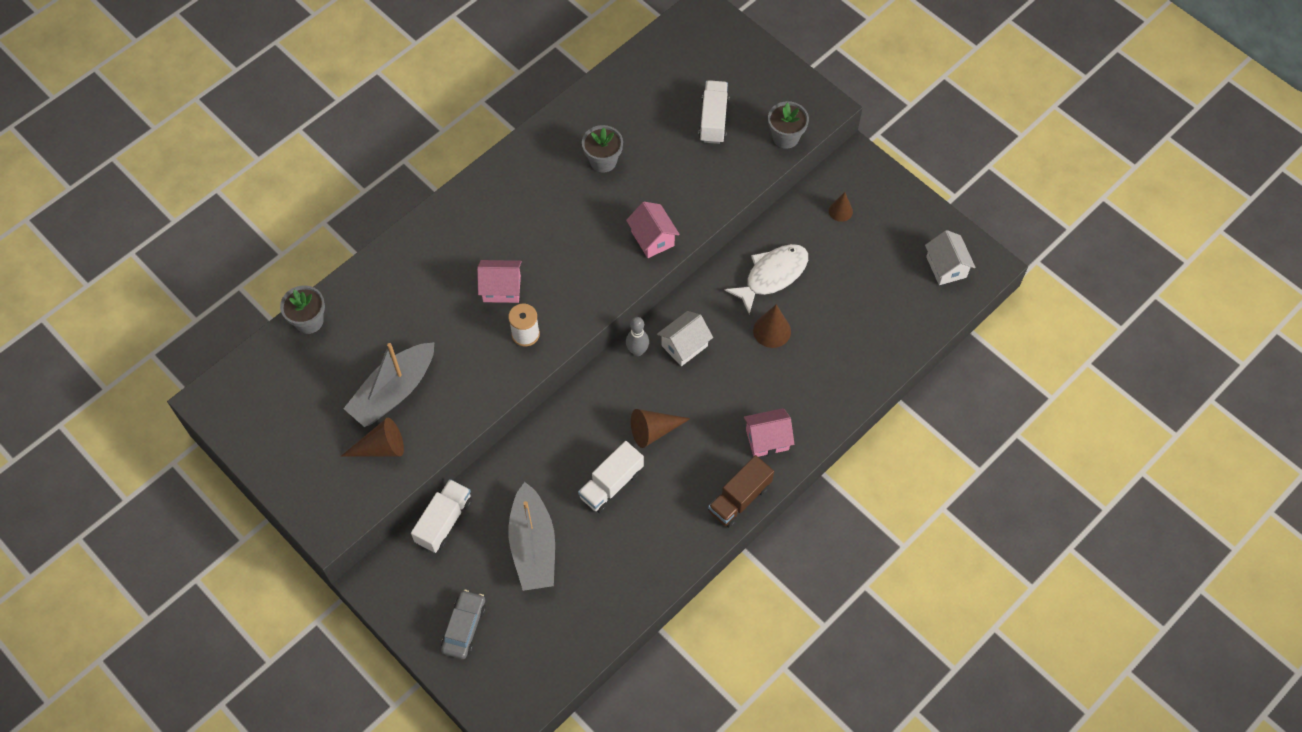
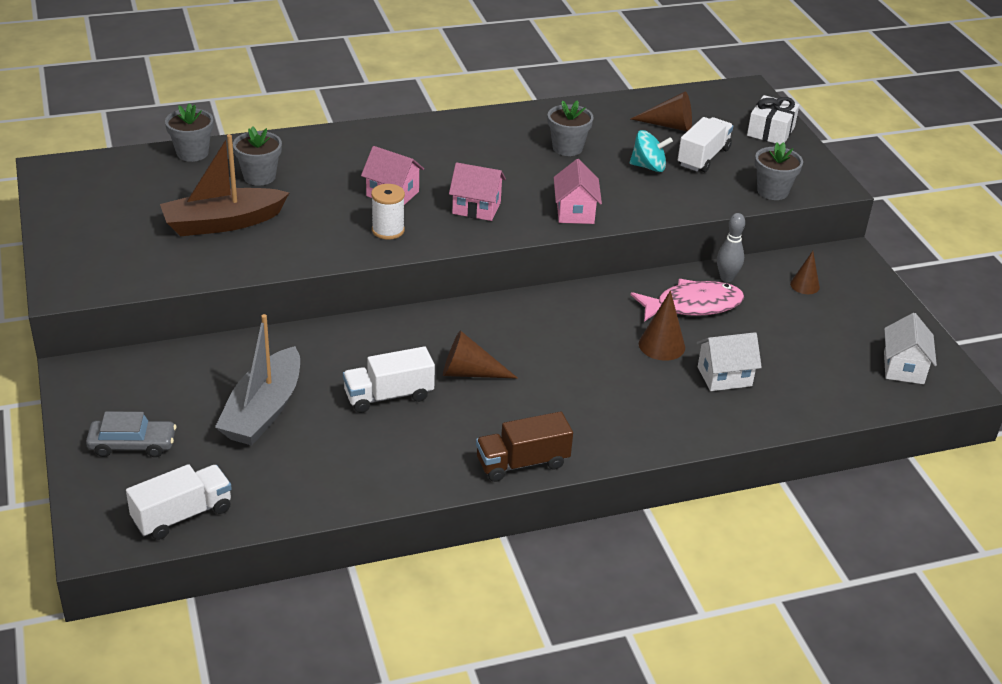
camera: 25 degrees right, 25 degrees down
brown cone [341,418,404,457] -> brown cone moved to [630,91,692,131]
grey boat [343,342,435,427] -> brown boat [160,134,289,236]
white truck [411,479,472,553] -> white truck moved to [126,464,232,540]
grey car [441,590,486,659] -> grey car turned 45 degrees clockwise [86,411,176,457]
grey bowling pin [626,317,649,356] -> grey bowling pin moved to [717,213,745,282]
white house [657,311,713,366] -> white house moved to [697,332,762,391]
white fish [724,244,808,314] -> pink fish [630,279,744,322]
pink house [744,408,794,457] -> pink house moved to [449,162,506,221]
none -> grey flower pot [233,126,282,186]
none -> turquoise spinning top [630,130,673,172]
none -> white gift [747,95,799,145]

